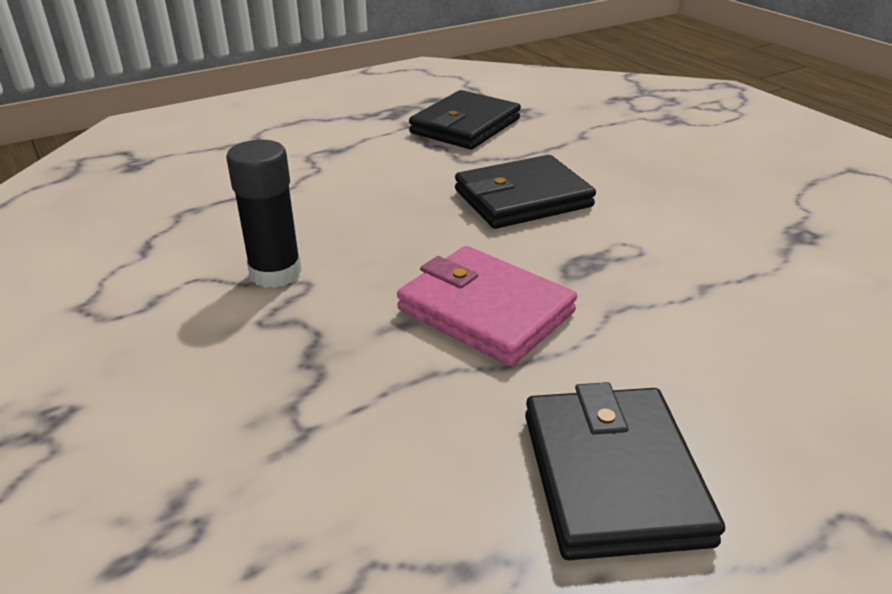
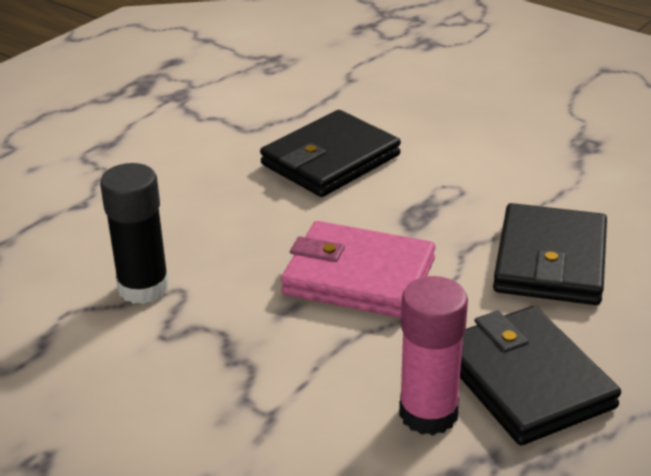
camera: 20 degrees left, 0 degrees up
black wallet [409,90,521,149] -> black wallet moved to [493,203,607,305]
none -> pink glue stick [399,276,468,435]

